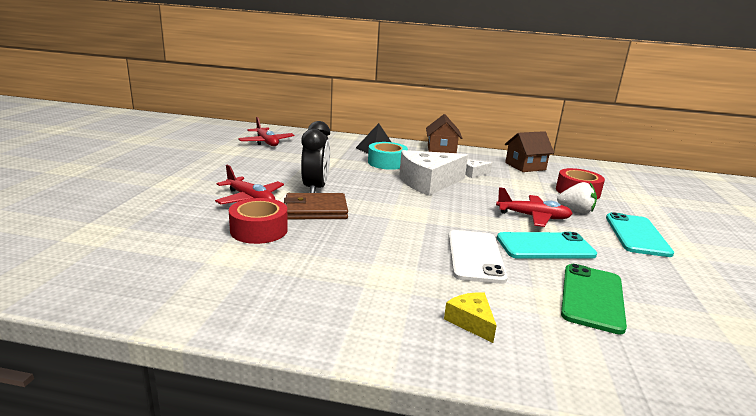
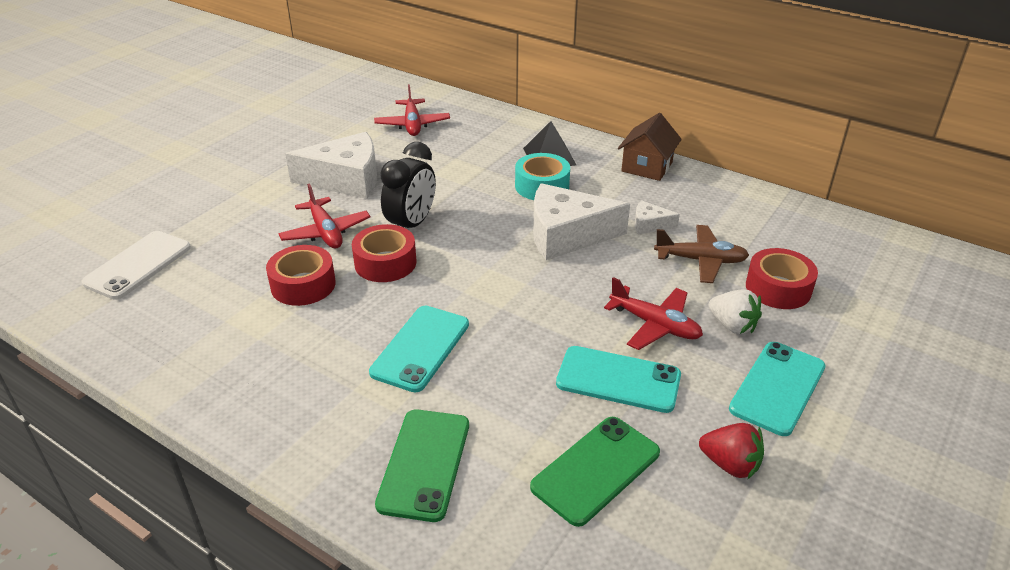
camera: 25 degrees right, 15 degrees up
brown wallet [284,193,348,219] -> red tape [352,224,416,282]
yellow cheese [444,292,497,343] -> green phone [375,409,469,522]
white phone [448,230,508,284] -> white phone moved to [81,231,191,300]
brown house [505,131,554,172] -> none
none -> white cheese [285,132,377,199]
none -> turquoise phone [369,306,469,392]
none -> brown plane [654,225,749,283]
none -> red strawberry [699,423,764,479]

